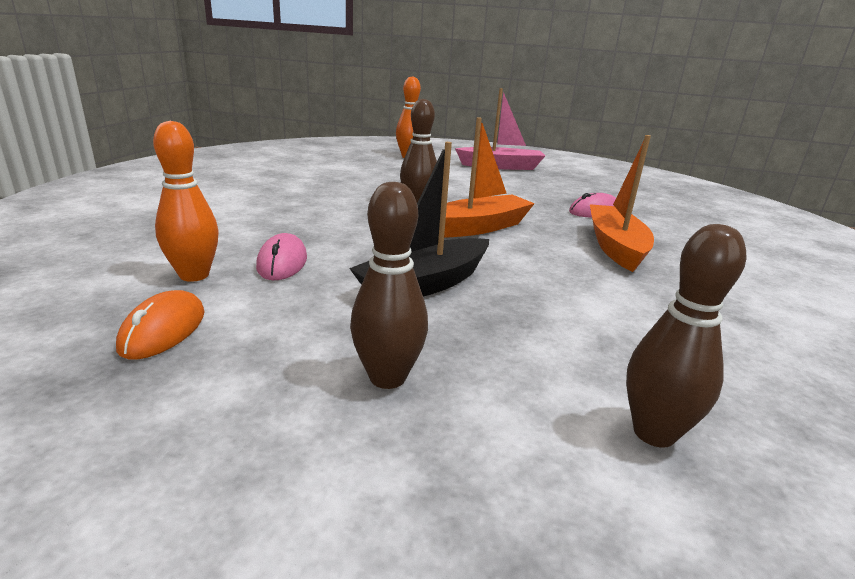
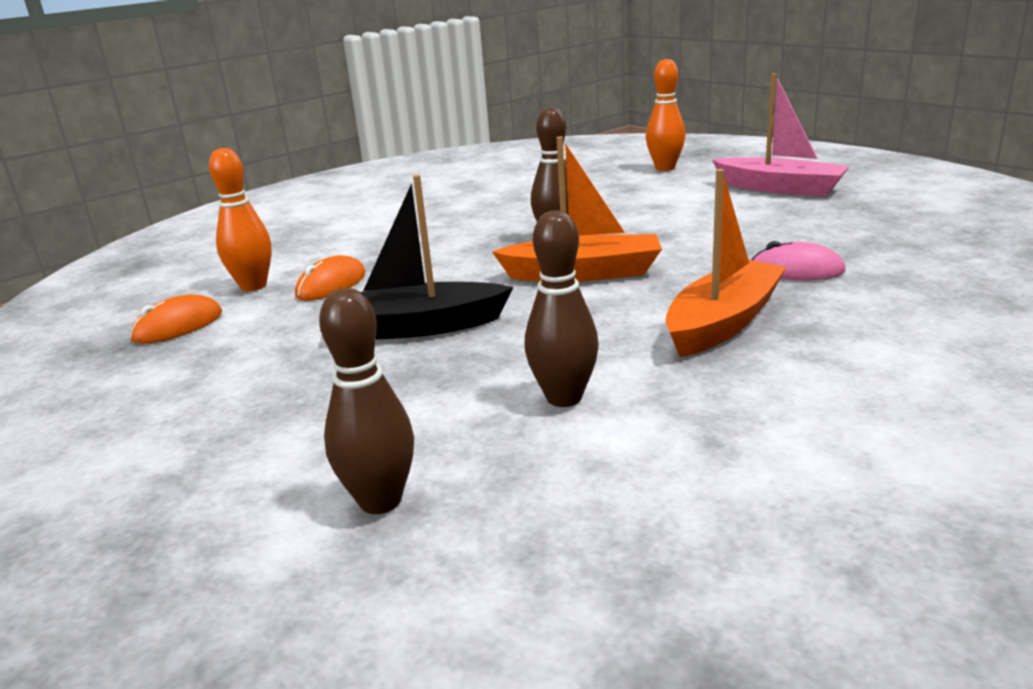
camera: 40 degrees right, 0 degrees up
pink mouse [256,233,307,280] -> orange mouse [295,255,366,301]
brown bowling pin [350,182,428,389] -> brown bowling pin moved to [525,211,599,407]

